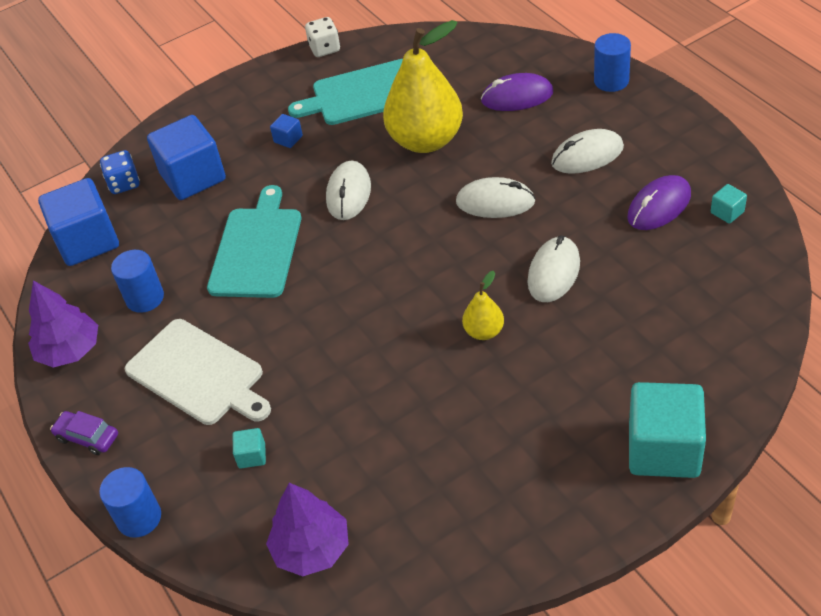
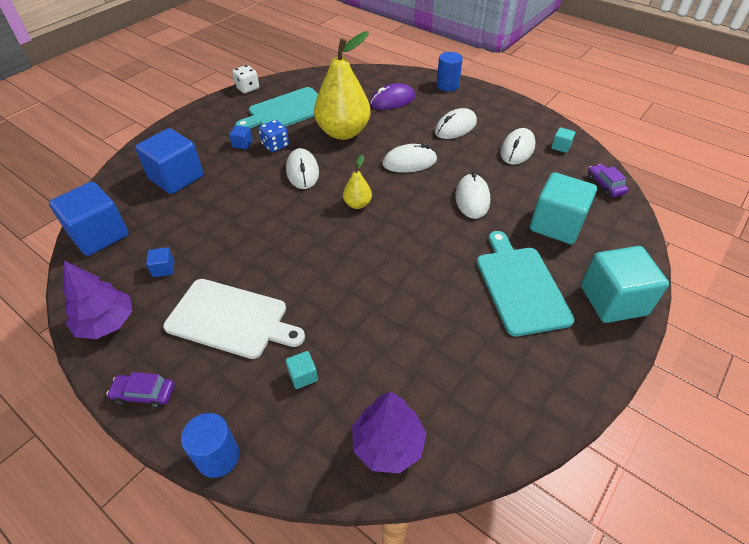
camera: 25 degrees left, 0 degrees up
blue dice [100,150,140,194] -> blue dice moved to [259,120,289,152]
blue cylinder [111,250,164,313] -> blue cube [146,247,174,277]
turquoise cutting board [207,185,301,298] -> turquoise cutting board moved to [477,231,575,336]
yellow pear [462,271,504,340] -> yellow pear moved to [343,155,372,209]
purple mouse [627,175,691,230] -> white mouse [500,128,536,165]
none -> turquoise cube [530,172,597,244]
none -> purple car [588,164,629,197]

